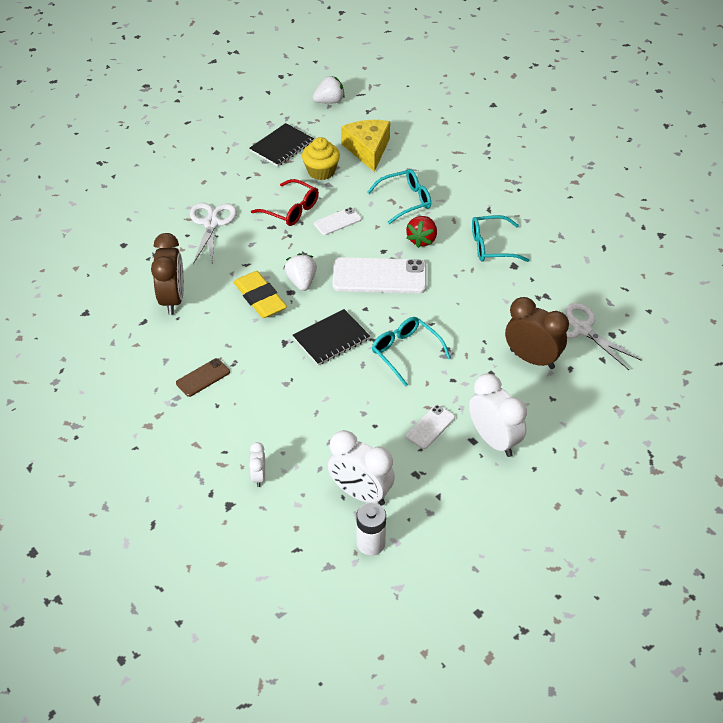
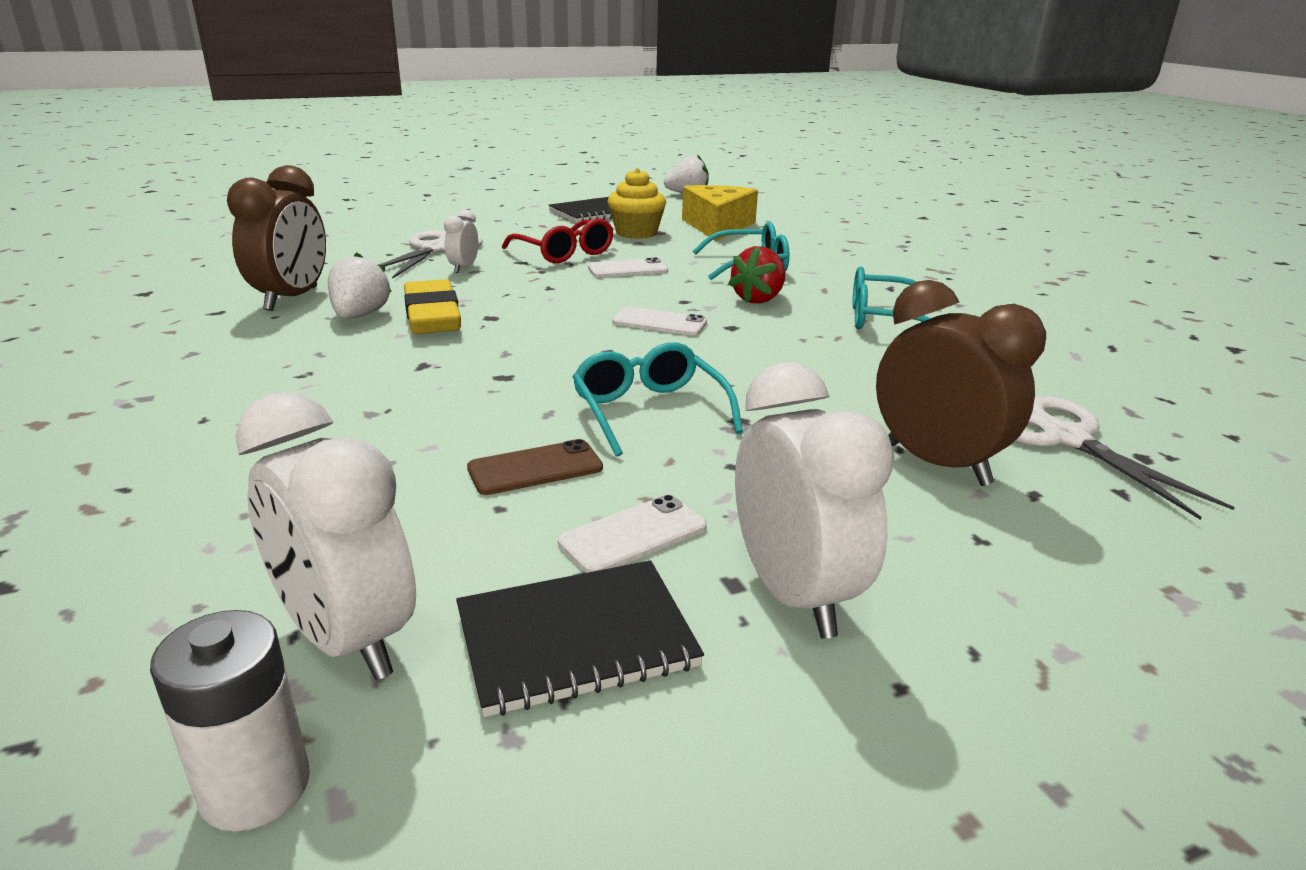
camera: 15 degrees right, 20 degrees down
brown phone [176,358,230,397] -> brown phone moved to [467,439,603,495]
white clock [249,442,265,487] -> white clock moved to [444,209,478,273]
white strawberry [284,253,317,291] -> white strawberry moved to [328,252,392,318]
black notebook [293,309,370,365] -> black notebook moved to [456,560,704,717]
white phone [332,257,426,294] -> white phone [612,306,707,336], size x0.51

